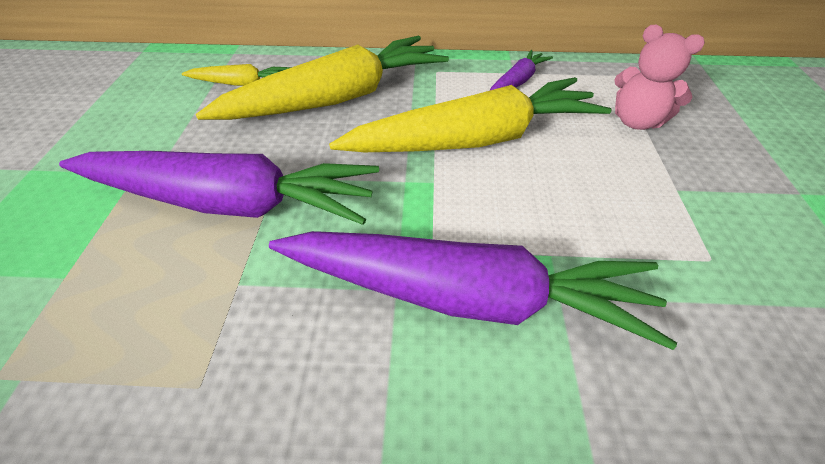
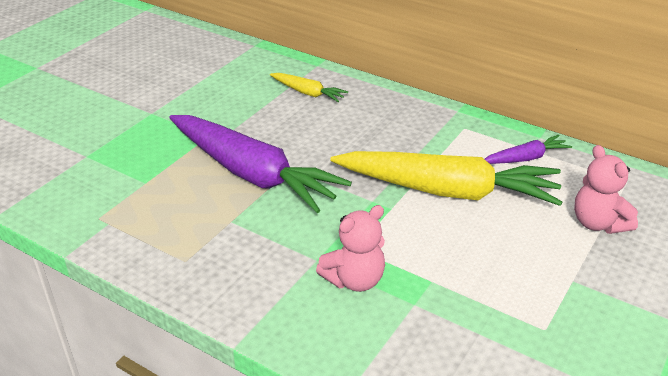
camera: 30 degrees right, 10 degrees down
yellow carrot [196,36,449,120] -> none
purple carrot [269,231,677,350] -> pink teddy bear [316,205,385,292]

